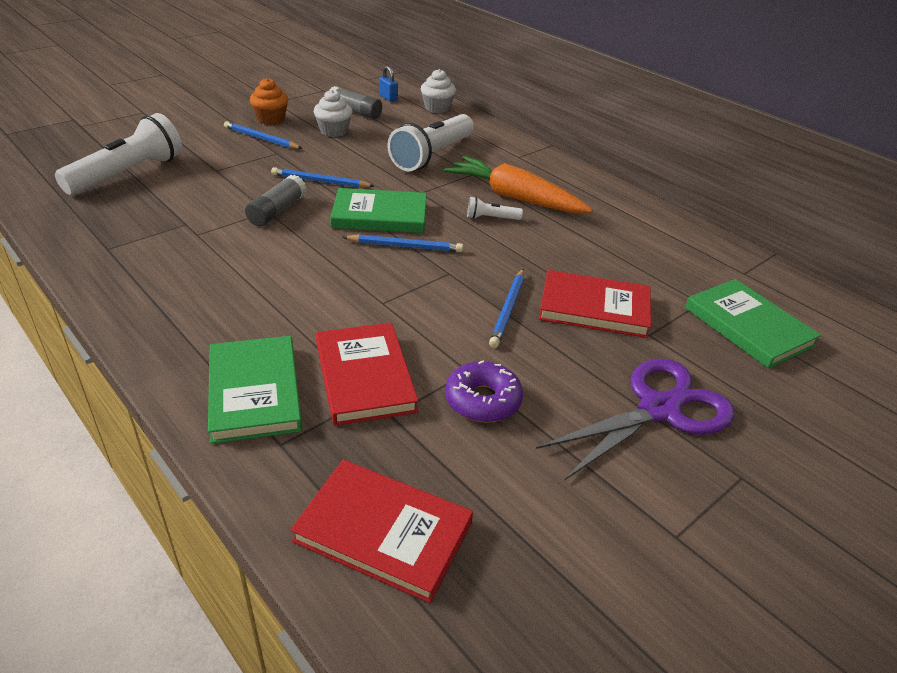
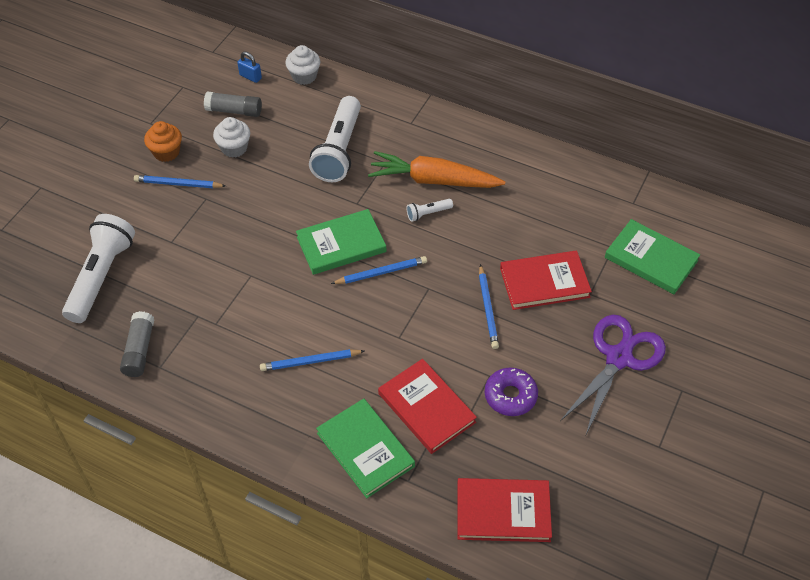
camera: 20 degrees left, 15 degrees up
grey glue stick [245,175,307,227] -> grey glue stick moved to [120,311,155,377]
blue pencil [271,167,374,188] -> blue pencil moved to [260,349,365,371]

